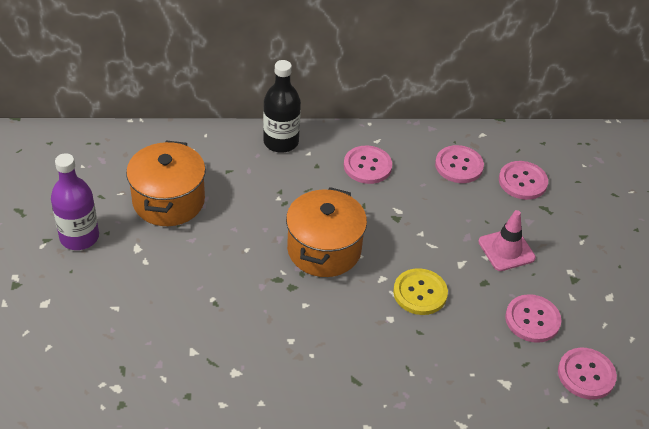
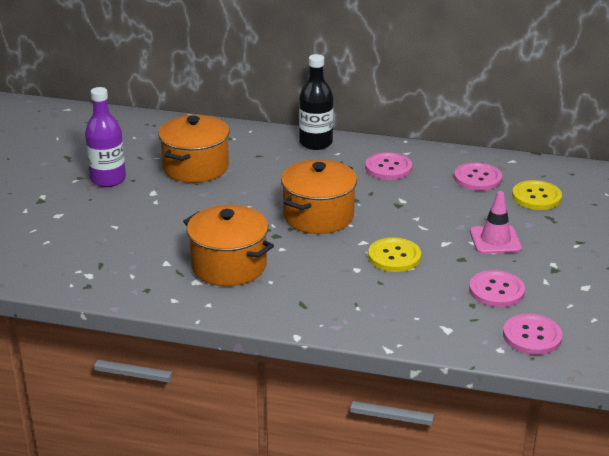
camera: 20 degrees right, 15 degrees down
pink button [499,161,548,200] -> yellow button [512,180,562,210]
none -> orange pot [183,205,274,286]

